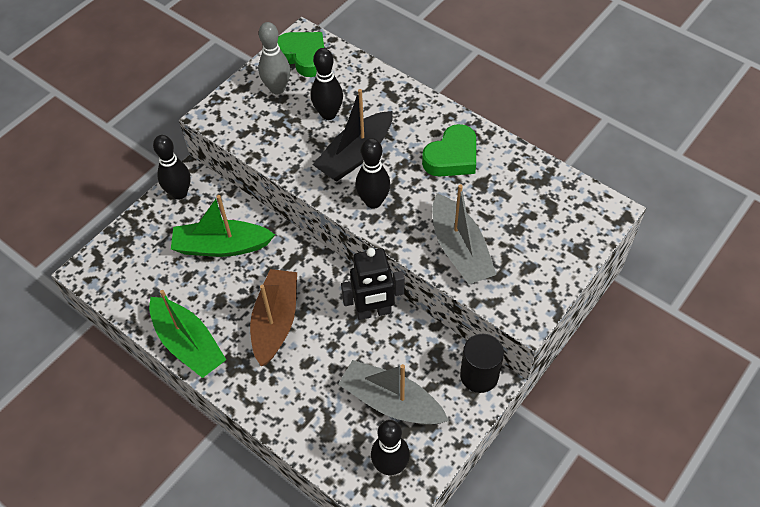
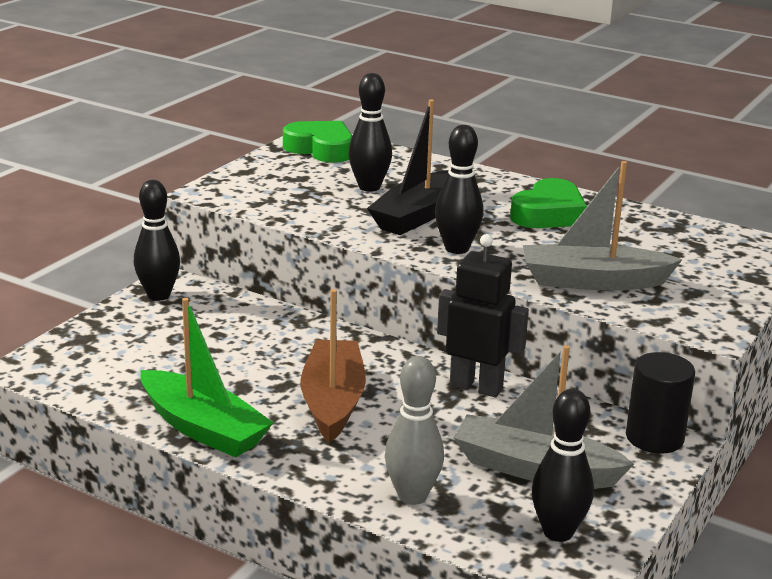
camera: 10 degrees left, 30 degrees down
green boat [171,195,275,257] -> none
grey bowling pin [258,22,290,94] -> grey bowling pin moved to [385,356,444,505]
black robot [341,248,405,320] -> black robot turned 135 degrees counterclockwise [437,234,529,397]
grey boat [432,184,496,284] -> grey boat turned 120 degrees clockwise [523,161,683,290]

